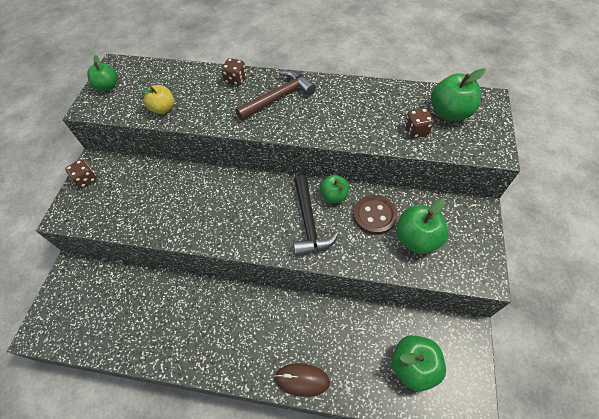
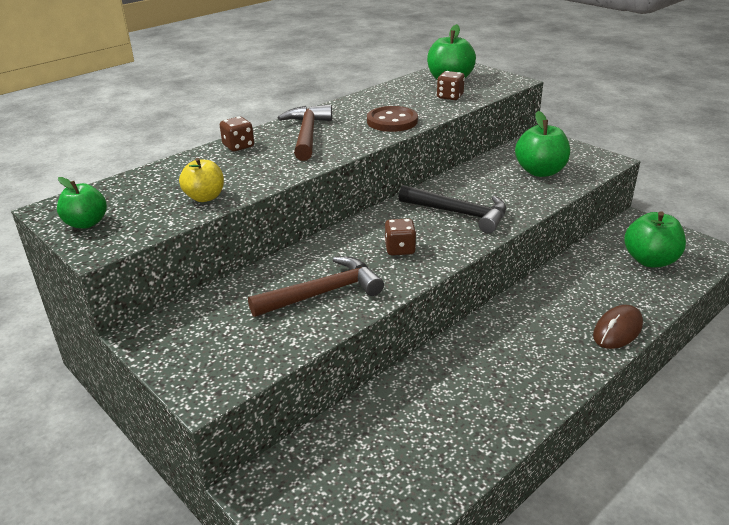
camera: 55 degrees left, 25 degrees down
brown dice [65,159,97,188] -> brown dice moved to [385,218,416,255]
green apple [320,174,349,203] -> none
brown button [353,195,397,235] -> brown button moved to [367,106,418,132]
none -> brown hammer [248,256,384,317]

